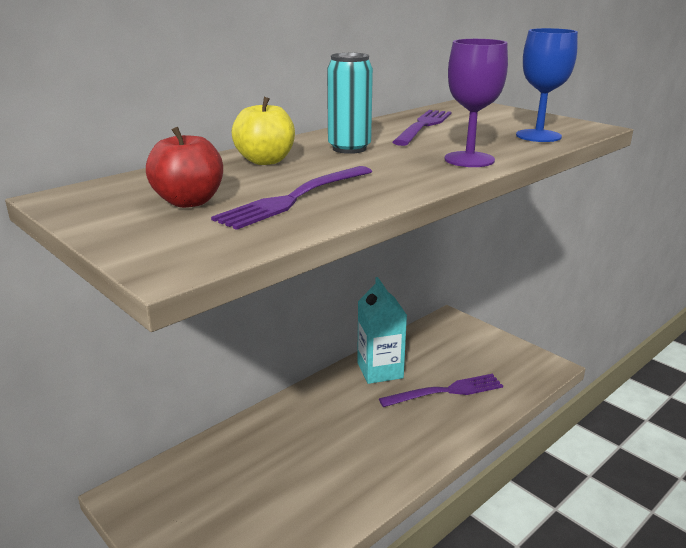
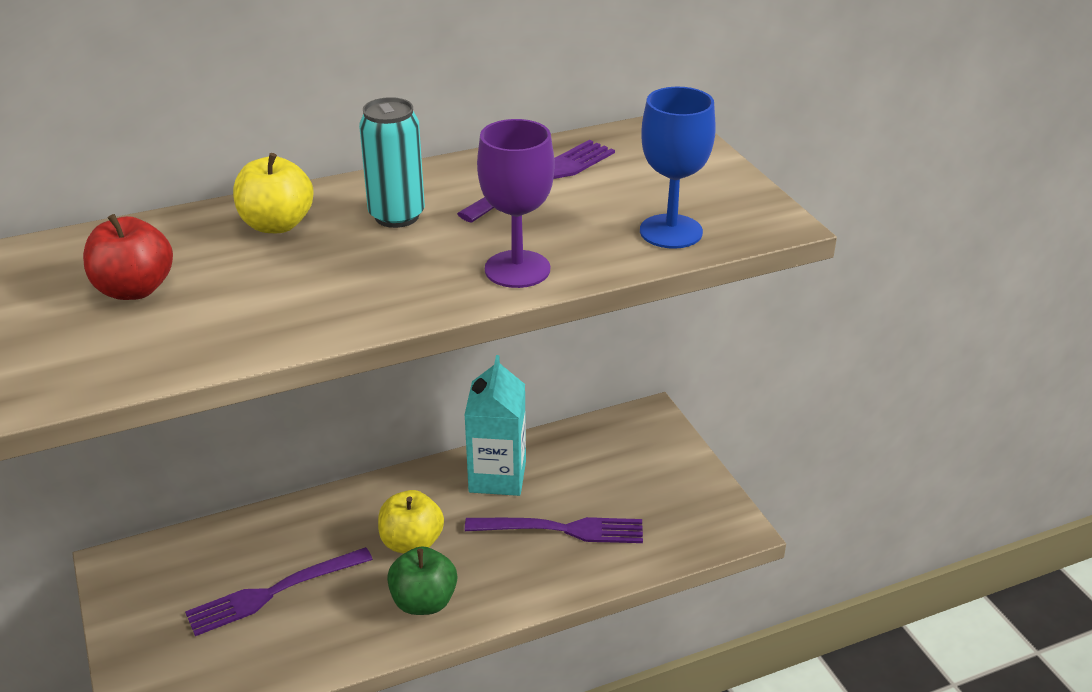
camera: 20 degrees right, 10 degrees up
purple fork [211,166,372,230] -> purple fork moved to [185,547,373,636]
none -> yellow apple [378,490,444,554]
none -> green apple [387,546,457,615]

